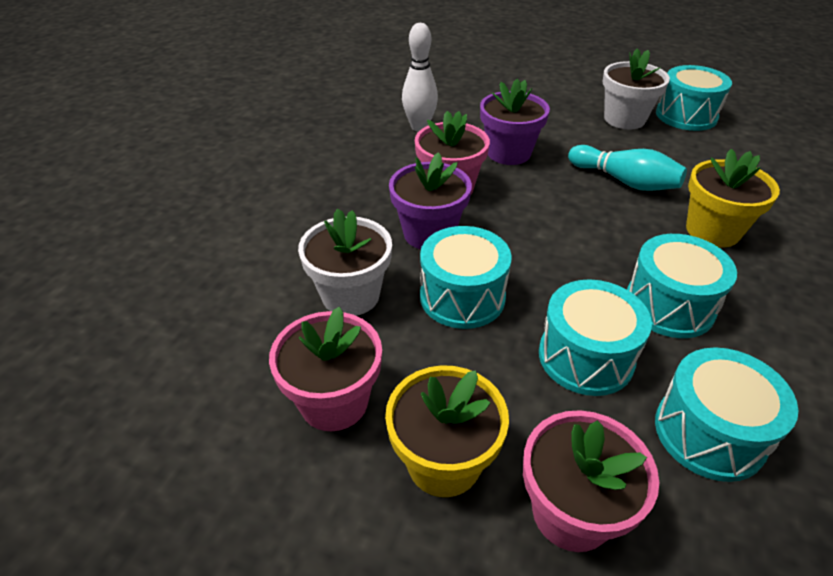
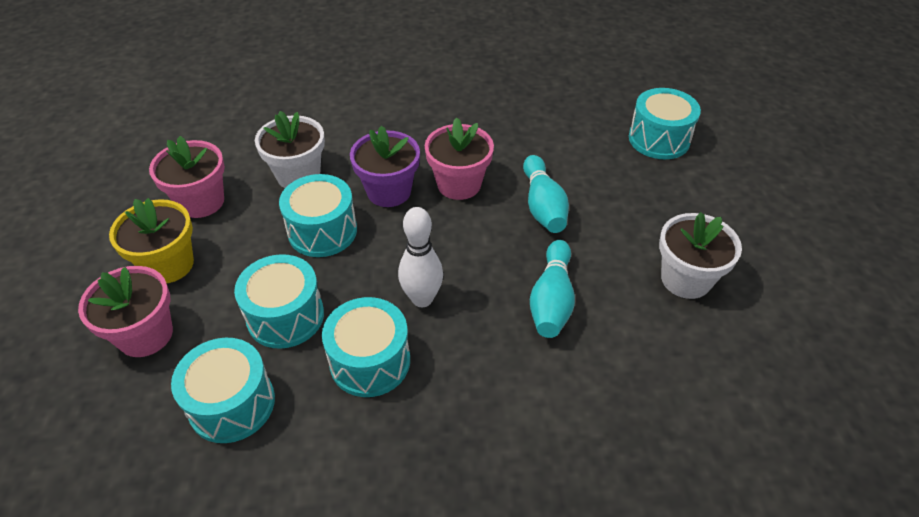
camera: 65 degrees right, 5 degrees up
white bowling pin [402,23,438,131] -> white bowling pin moved to [398,207,443,307]
purple flower pot [480,79,550,165] -> turquoise bowling pin [523,155,569,233]
turquoise drum [656,65,732,131] -> turquoise drum moved to [629,88,701,159]
yellow flower pot [686,149,780,248] -> none

